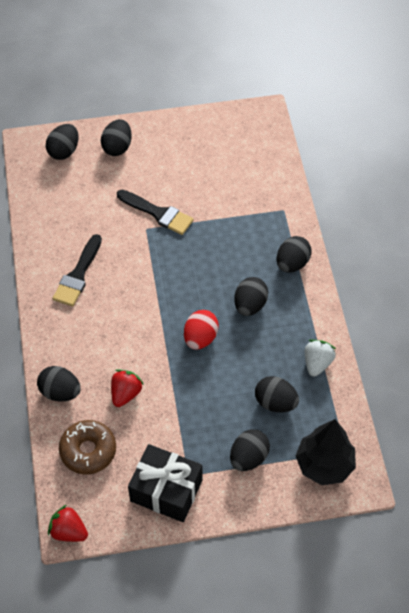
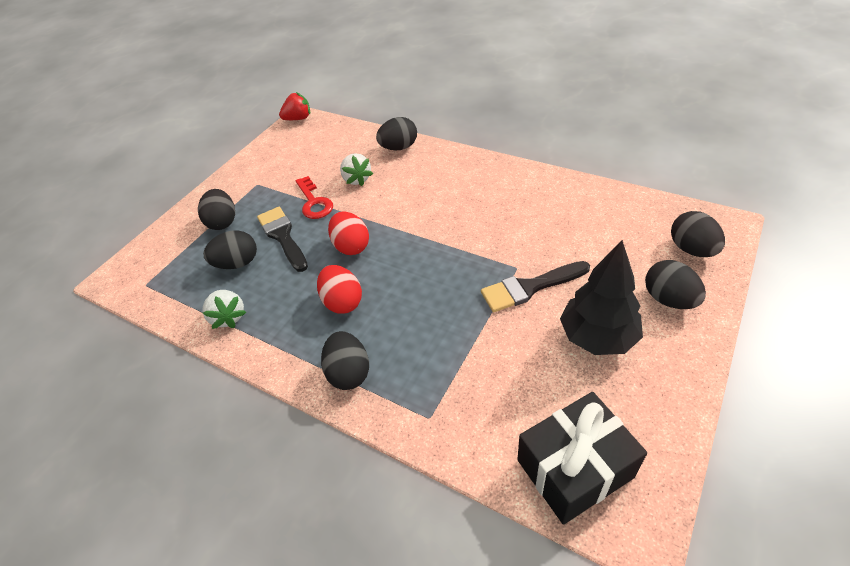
camera: 135 degrees right, 10 degrees down
black brush [53,234,102,307] -> black brush moved to [257,207,308,272]
brown donut [59,420,116,474] -> none
red strawberry [111,369,144,407] -> white strawberry [340,153,373,186]
black gift [128,444,202,522] -> black gift moved to [517,392,647,525]
black egg [234,277,268,316] -> red egg [317,265,362,314]
black tree [296,419,356,485] -> black tree moved to [560,240,643,355]
none -> red key [296,176,333,219]

